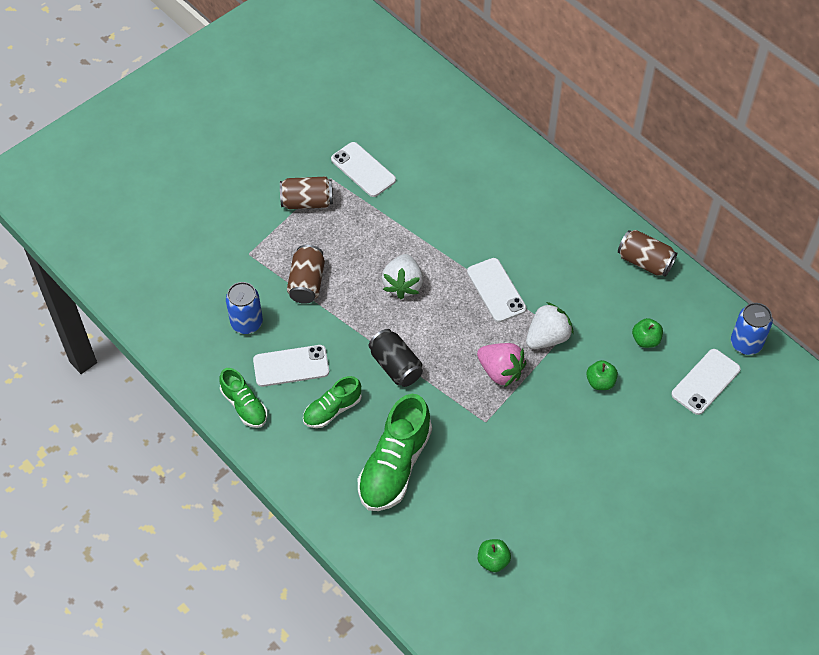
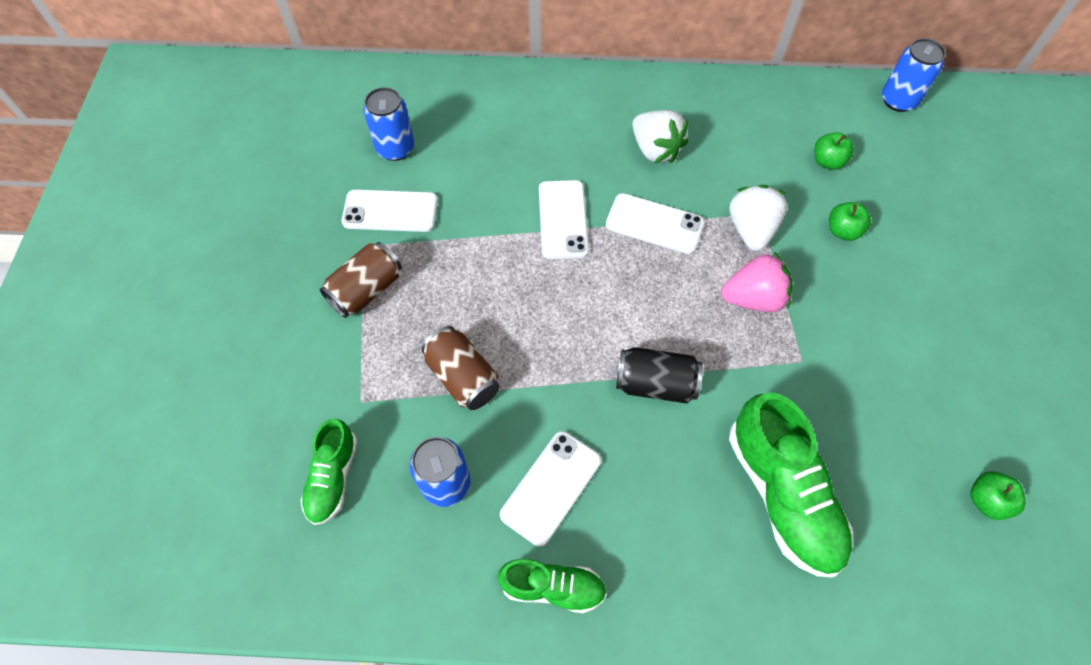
camera: 45 degrees left, 5 degrees up
green shoe [303,376,362,428] -> green shoe moved to [300,419,358,525]
white strawberry [382,254,423,299] -> white strawberry moved to [632,110,688,163]
brown can [618,230,677,277] -> none
white phone [671,349,741,415] -> white phone moved to [539,180,589,259]
none -> blue can [364,87,414,161]

